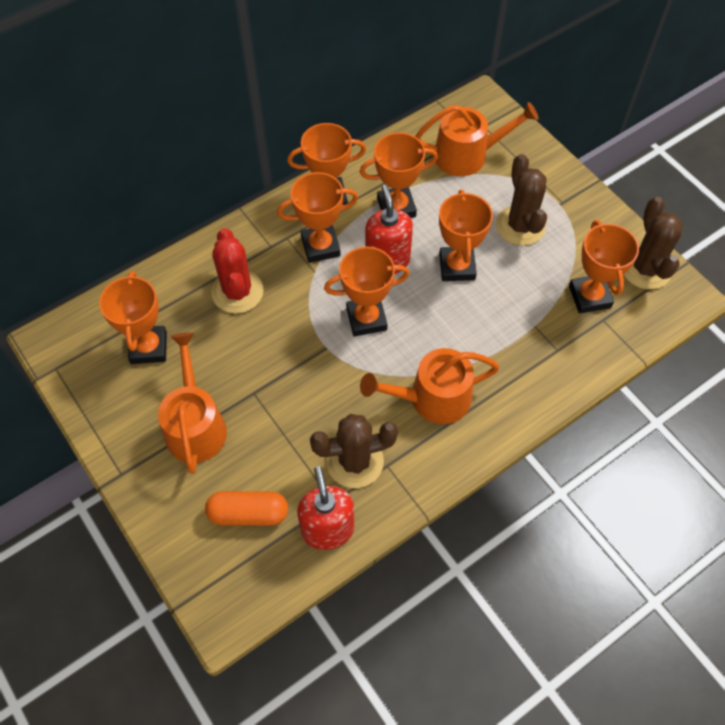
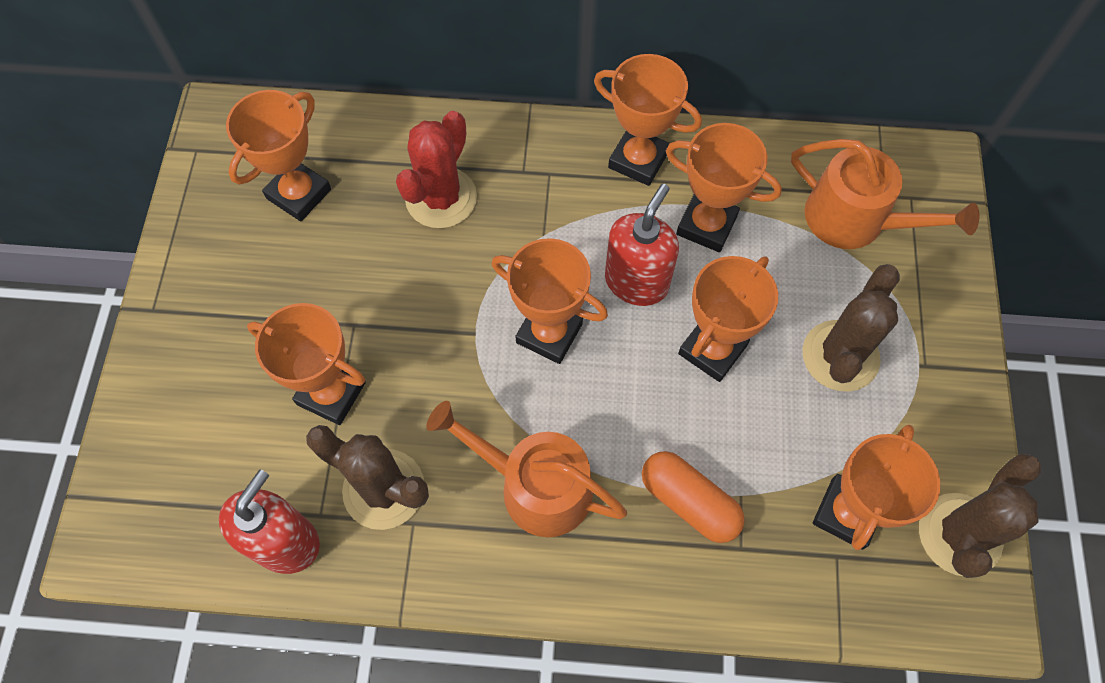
camera: 40 degrees right, 5 degrees up
orange watering can [158,333,227,474] -> none
orange capsule [205,491,288,526] -> orange capsule moved to [642,451,745,543]
orange trophy [277,172,358,263] -> orange trophy moved to [247,303,366,425]

